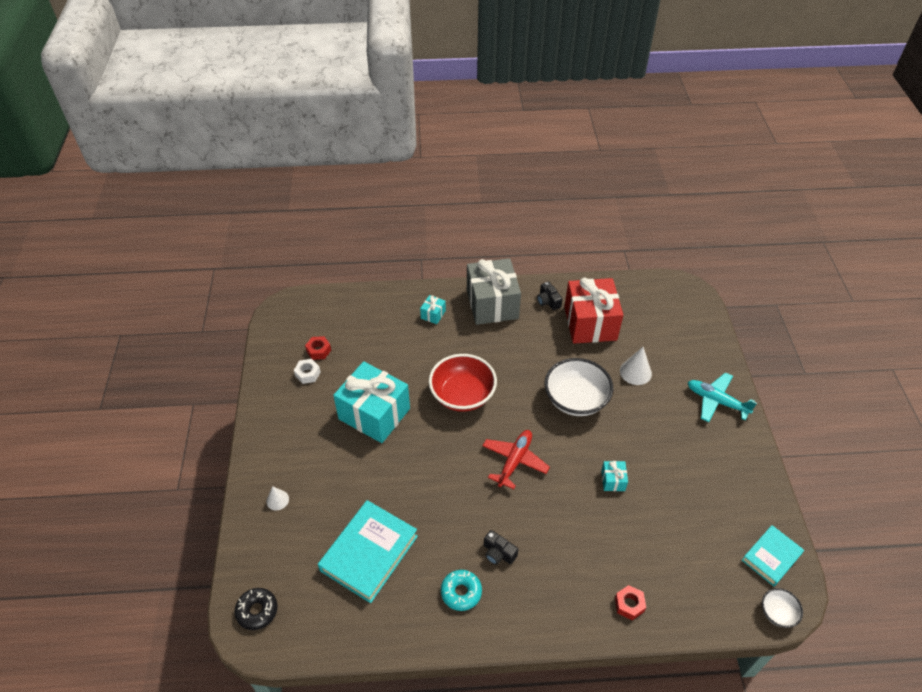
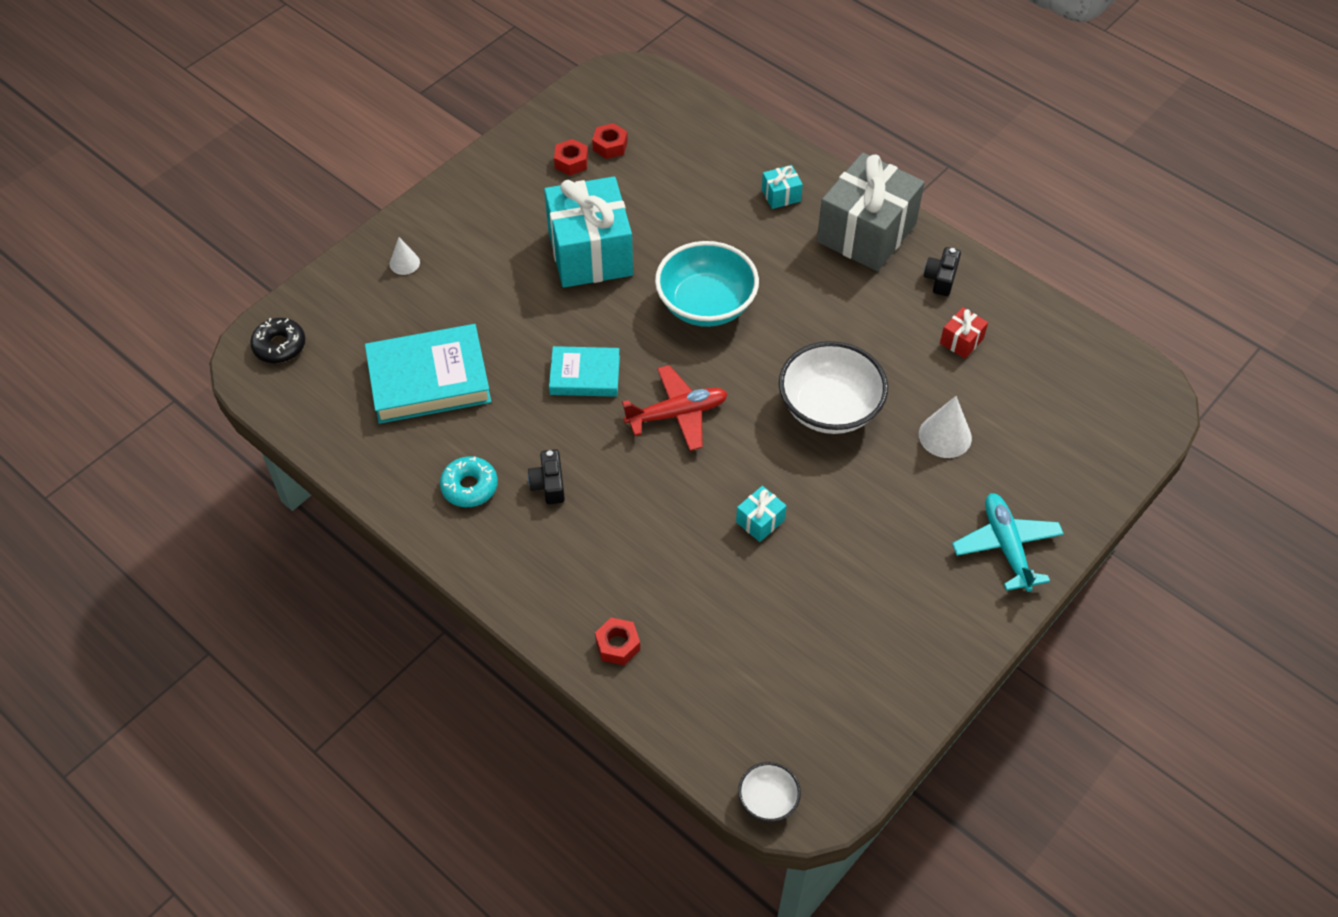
camera: 45 degrees right, 5 degrees up
white nut [294,359,321,384] -> red nut [554,139,588,175]
red bowl [429,354,497,412] -> turquoise bowl [655,241,759,327]
red gift [564,278,623,344] -> red gift [940,307,988,359], size x0.41
turquoise book [742,525,804,586] -> turquoise book moved to [549,346,620,397]

